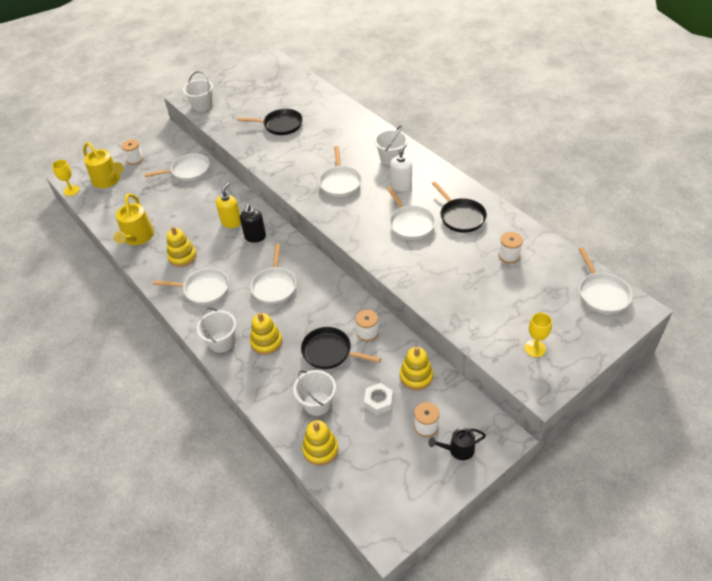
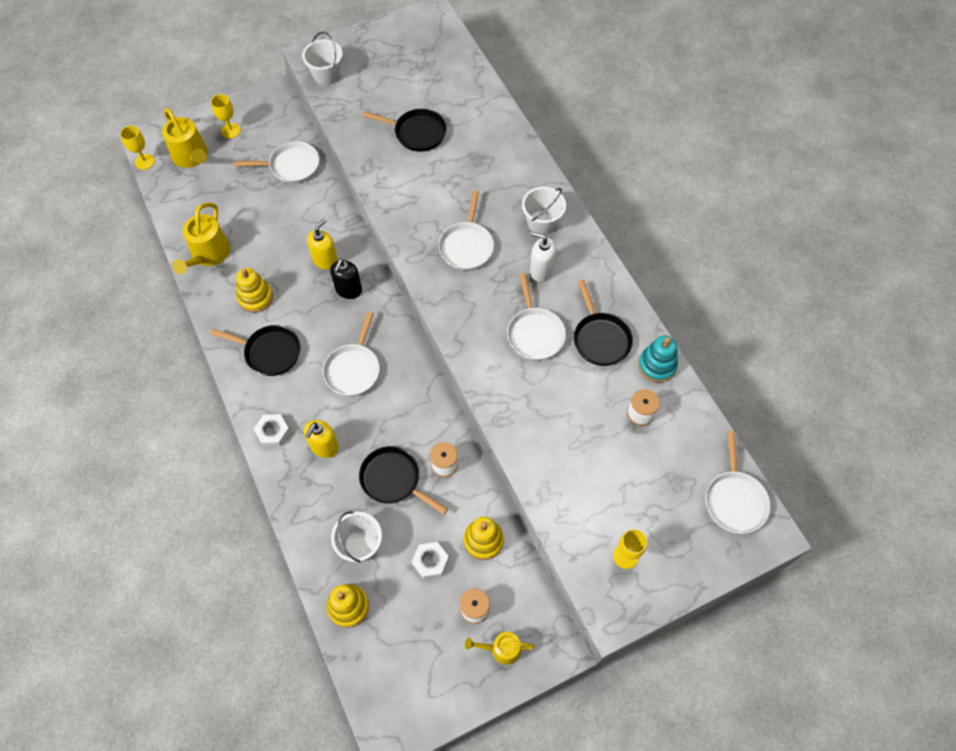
camera: 10 degrees right, 15 degrees up
white spool [121,139,144,165] -> yellow goblet [211,94,241,139]
white pan [153,268,229,305] -> black pan [210,325,301,376]
white bucket [197,307,236,353] -> white nut [254,414,291,447]
yellow stacking toy [250,312,282,355] -> yellow soap dispenser [304,420,339,458]
white soap dispenser [390,144,412,191] -> white soap dispenser turned 105 degrees counterclockwise [530,232,556,282]
black watering can [429,427,486,460] -> yellow watering can [465,632,535,665]
none -> turquoise stacking toy [638,335,678,382]

